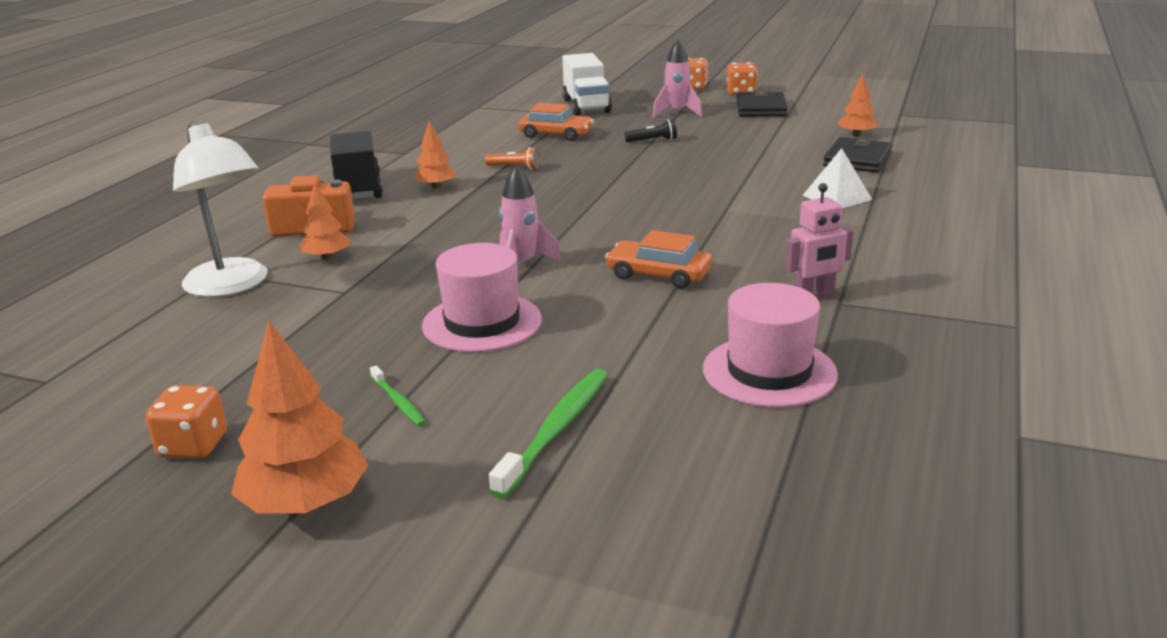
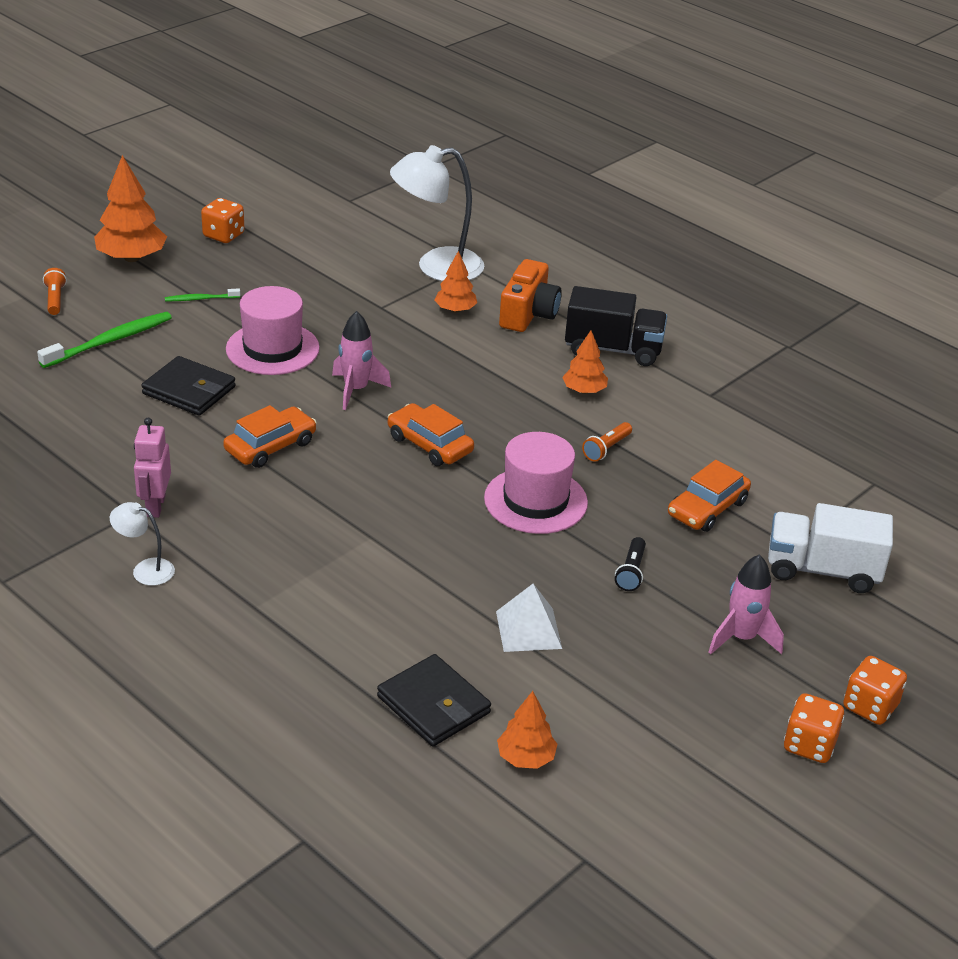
camera: 110 degrees right, 10 degrees up
green toothbrush [489,369,608,498] -> green toothbrush turned 90 degrees counterclockwise [37,312,172,368]
pink hat [703,283,838,408] -> pink hat moved to [484,432,588,534]
black wallet [737,90,788,117] -> black wallet moved to [141,356,235,416]
white pyramid [802,148,872,208] -> white pyramid moved to [496,584,562,652]
none -> orange flashlight [43,268,67,315]
none -> white lamp [110,502,175,586]
none -> orange car [388,403,474,466]

